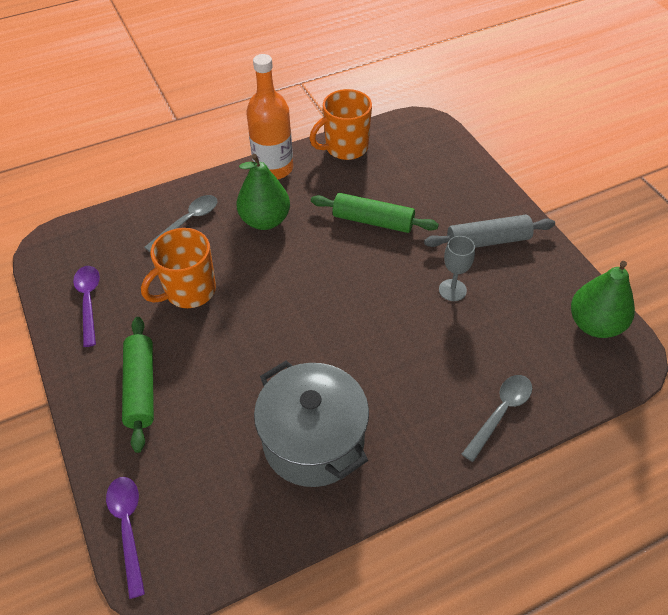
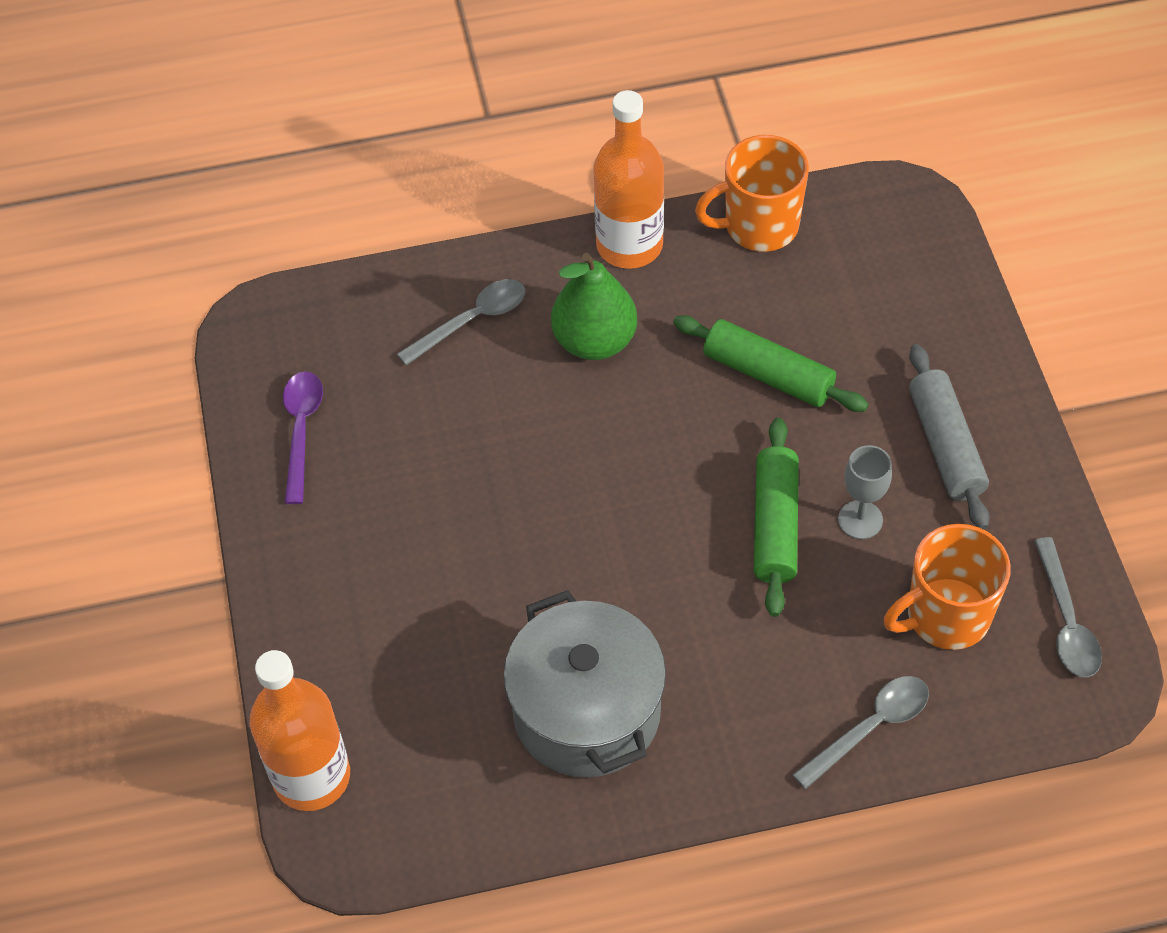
camera: 15 degrees right, 5 degrees up
purple spoon [106,477,145,599] -> orange bottle [250,650,350,811]
green rolling pin [122,317,154,453] -> green rolling pin moved to [754,418,799,617]
orange mug [141,228,216,308] -> orange mug moved to [884,524,1011,650]
grey rolling pin [424,215,555,248] -> grey rolling pin turned 75 degrees clockwise [909,344,990,530]
green pear [571,261,635,338] -> grey spoon [1034,537,1102,678]

